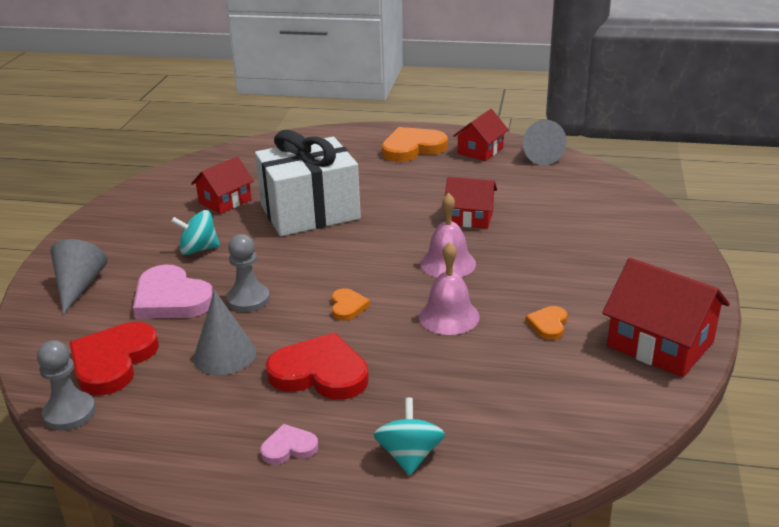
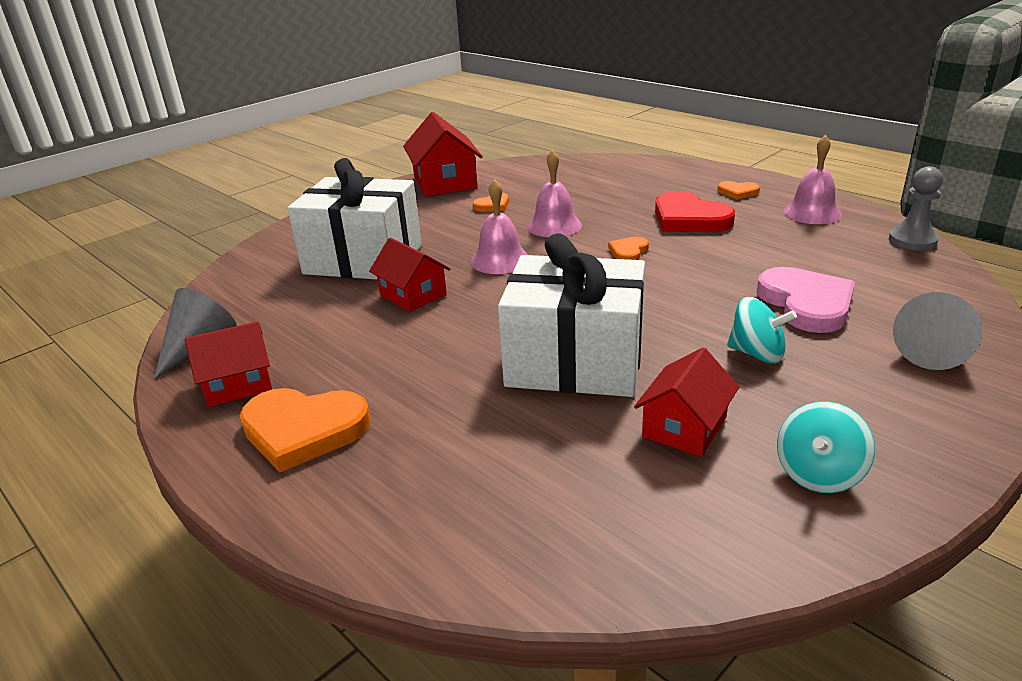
camera: 145 degrees left, 0 degrees up
red heart [69,322,159,395] -> none
red house [191,157,254,214] -> red house turned 45 degrees counterclockwise [634,347,739,457]
grey cone [193,290,256,375] -> none
grey pawn [226,234,270,312] -> none
pink heart [260,424,318,465] -> orange heart [718,181,760,200]
turquoise spinning top [374,398,445,475] -> turquoise spinning top moved to [777,401,875,493]
none -> white gift [287,158,422,280]
none -> pink bell [783,135,842,224]

